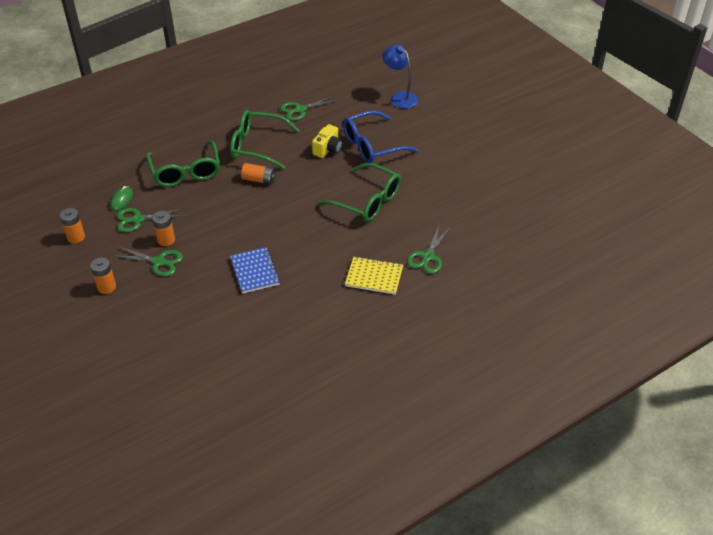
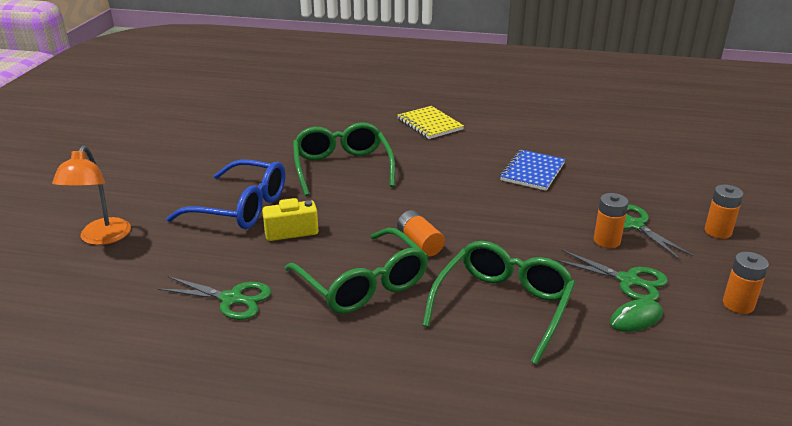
camera: 135 degrees left, 15 degrees down
blue lamp [382,45,418,109] -> orange lamp [52,145,131,245]
green scissors [407,226,450,274] -> none

